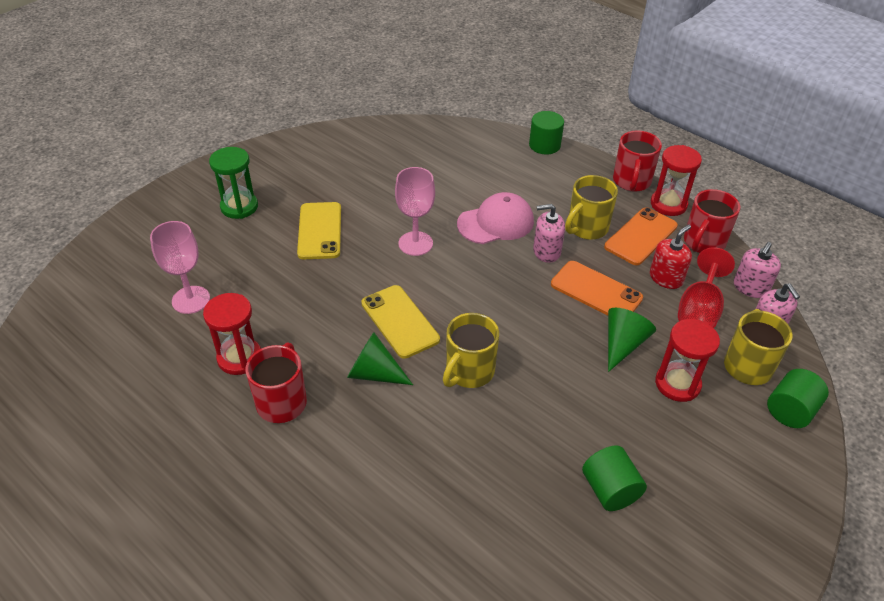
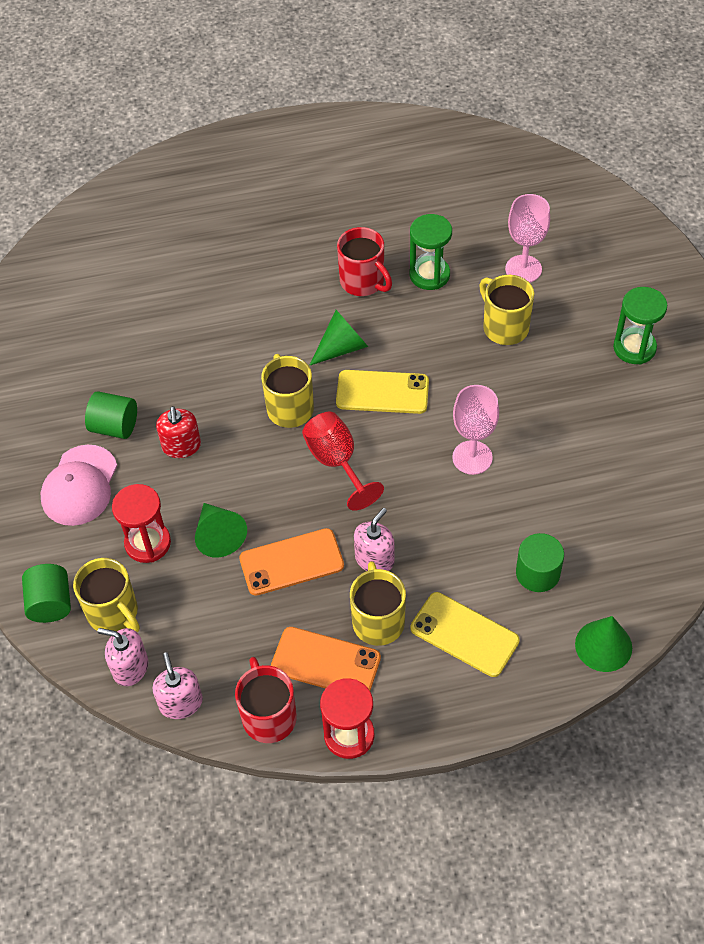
camera: 130 degrees right, 10 degrees up
red hourglass [203,293,261,375] -> green hourglass [410,214,452,290]
yellow phone [297,202,341,259] -> yellow phone moved to [410,592,520,677]
pink cap [457,192,534,244] -> pink cap moved to [41,445,117,526]
green cylinder [529,111,564,154] -> green cylinder moved to [516,533,564,592]
orange phone [604,207,678,265] -> orange phone turned 60 degrees counterclockwise [271,627,381,691]
red mug [613,130,662,192] -> none
red soap dispenser [650,224,692,289] -> red soap dispenser moved to [156,406,201,458]
red goblet [678,247,735,328] -> red goblet moved to [302,412,384,511]
none -> yellow mug [479,275,534,345]
none -> green cone [575,616,632,672]

